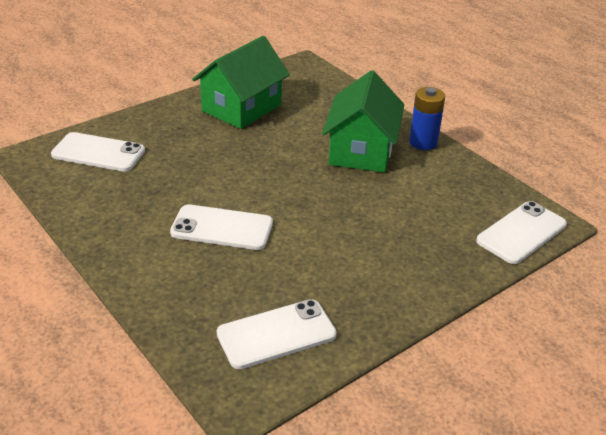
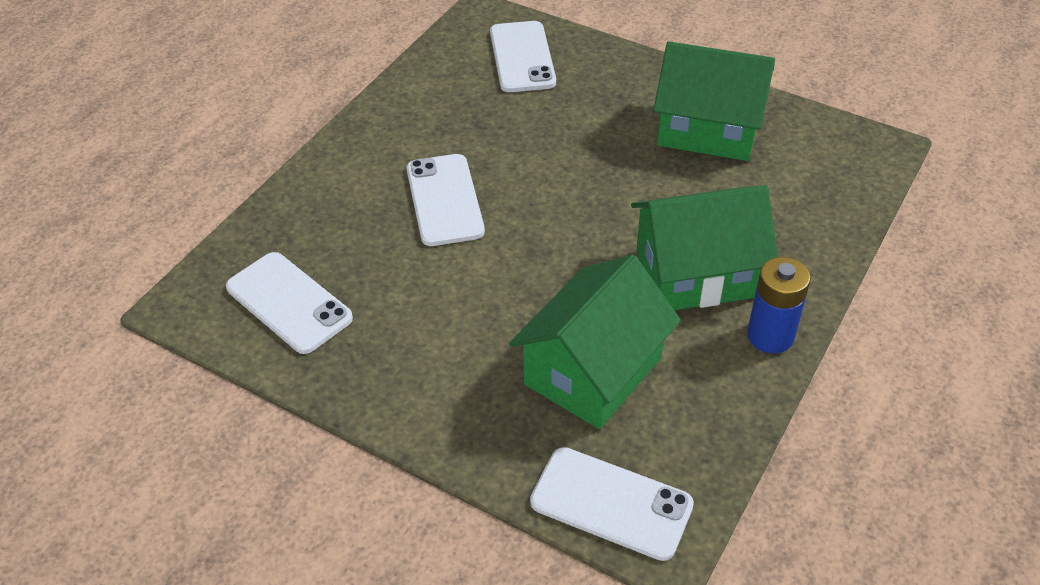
camera: 70 degrees right, 10 degrees up
none -> green house [509,255,681,429]

